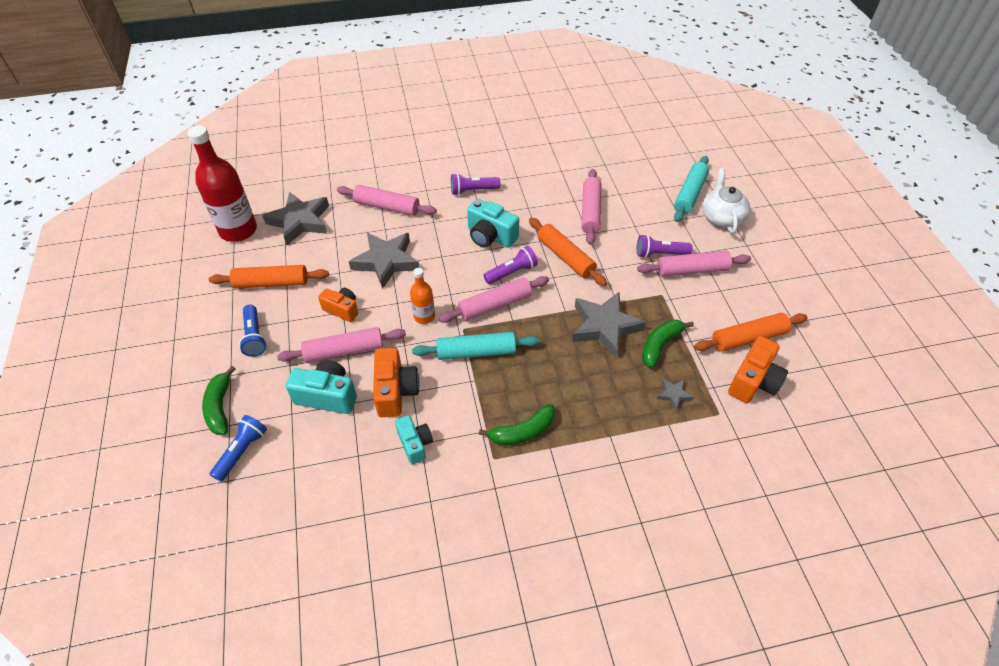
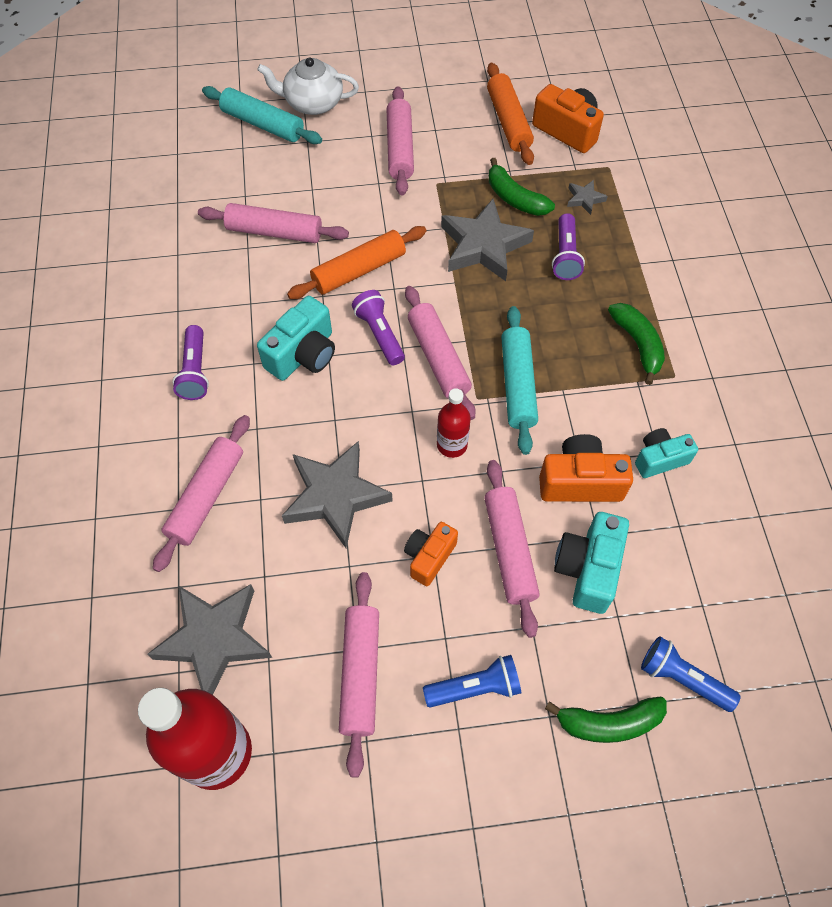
camera: 85 degrees left, 10 degrees up
orange rolling pin [209,265,329,289] -> pink rolling pin [339,572,379,778]
orange bottle [410,268,435,324] -> red bottle [437,388,471,458]
purple flashlight [637,235,693,258] -> purple flashlight moved to [552,213,585,280]

